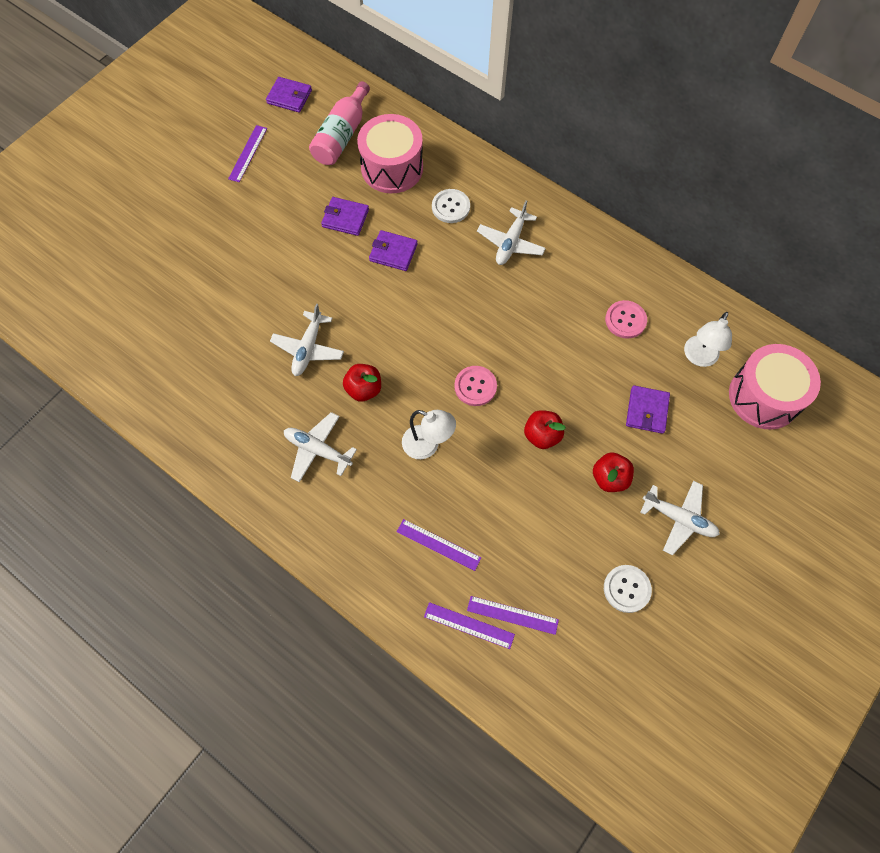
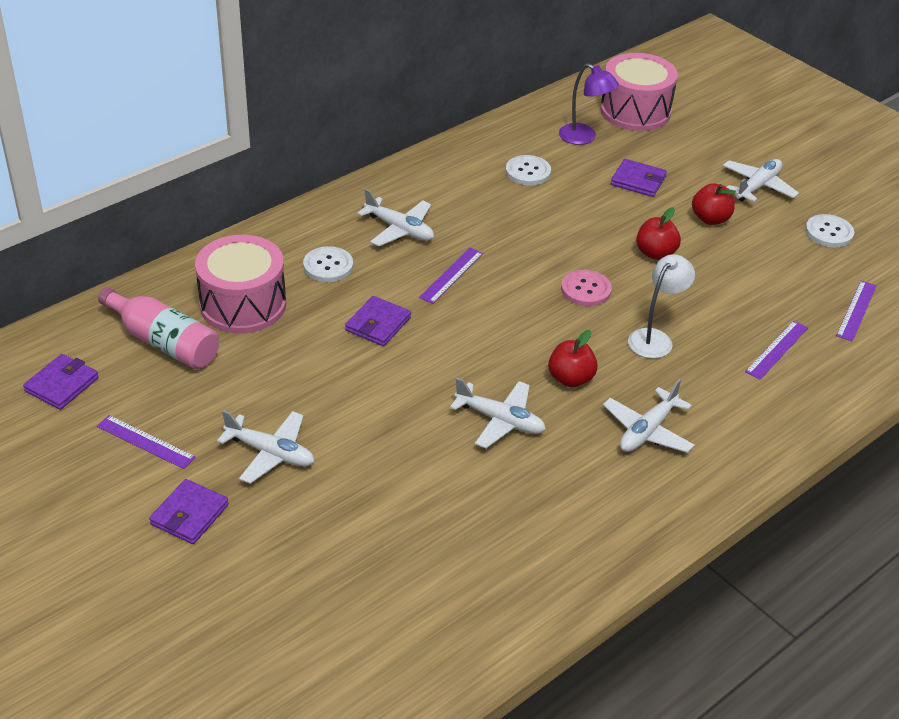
camera: 80 degrees left, 25 degrees down
purple wallet [321,197,369,236] -> purple wallet moved to [149,479,229,544]
purple ruler [424,602,515,649] -> purple ruler moved to [419,248,483,304]
pink button [605,300,647,339] -> white button [506,155,551,186]
white lamp [684,312,732,367] -> purple lamp [559,63,619,145]
none -> white plane [217,410,314,484]

